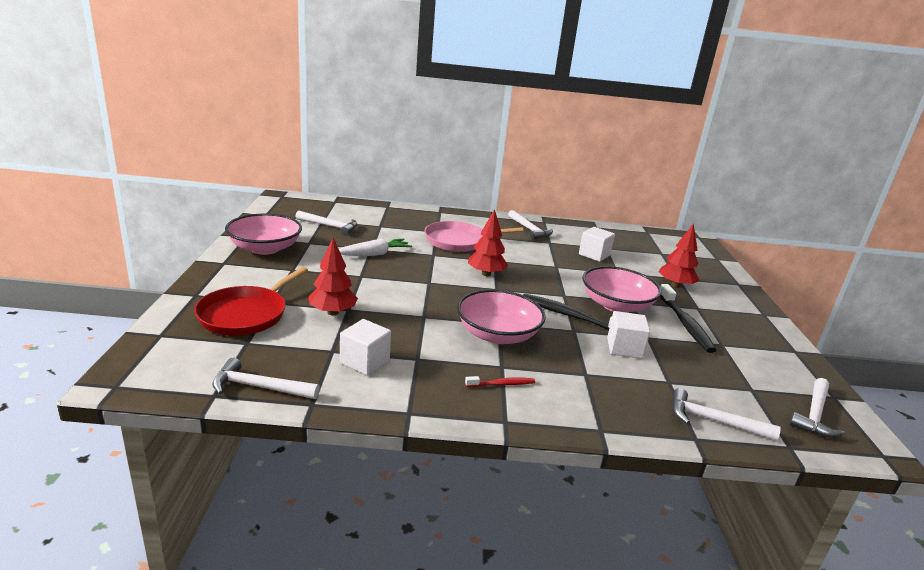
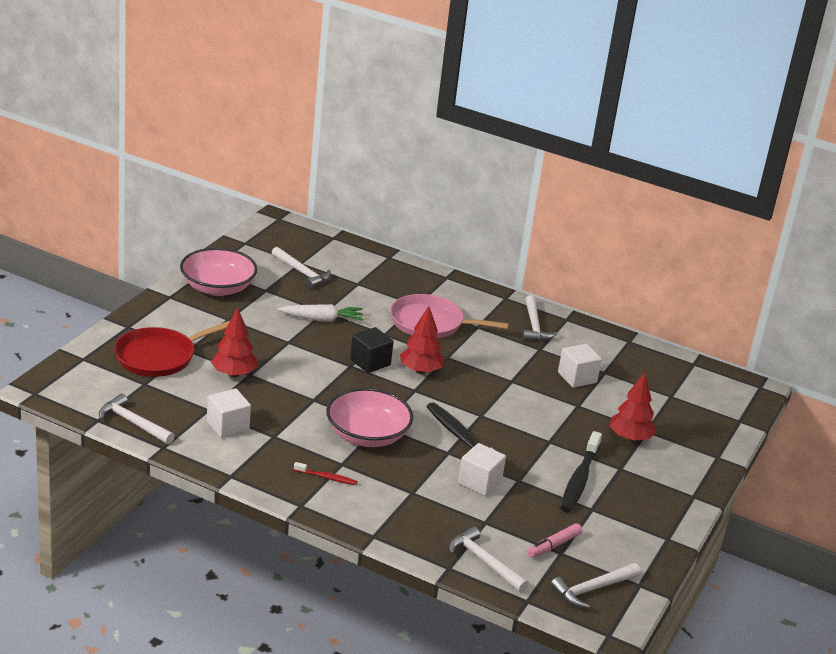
camera: 25 degrees right, 5 degrees up
pink bowl [582,266,662,313] -> none
none -> black cube [350,327,394,373]
none -> pink marker [527,523,582,558]

